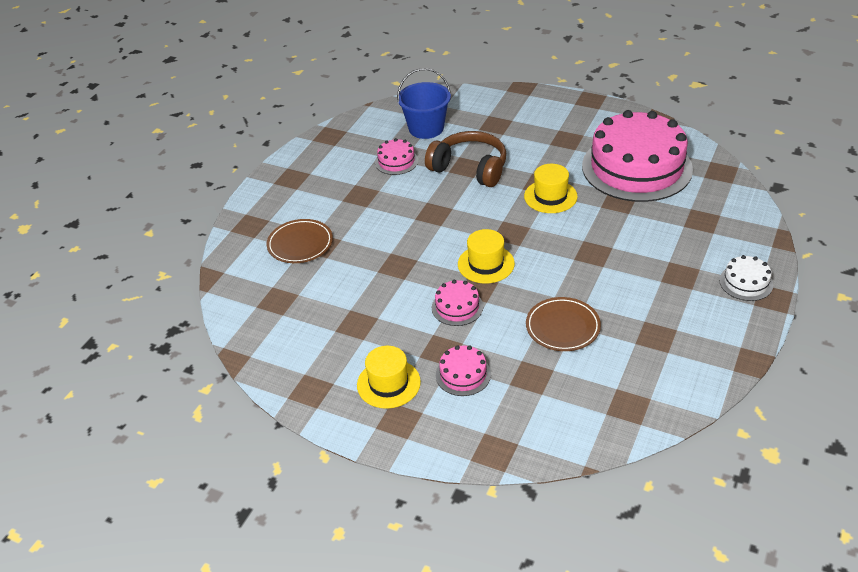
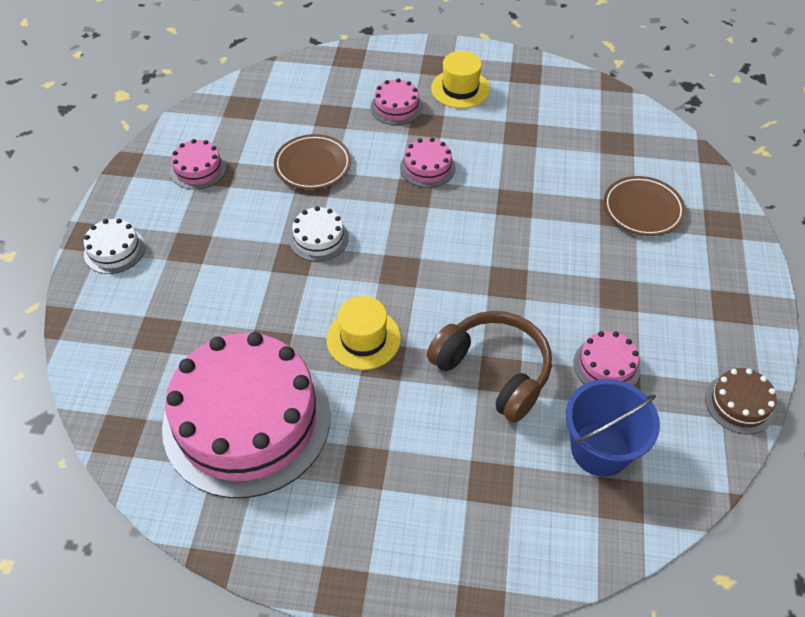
camera: 160 degrees right, 10 degrees up
brown headphones [425,131,506,187] -> brown headphones turned 150 degrees counterclockwise [427,311,552,423]
yellow hat [458,229,515,284] -> none
none -> pink cake [170,139,227,190]
none -> white cake [289,206,349,261]
none -> brown cake [705,368,777,434]

